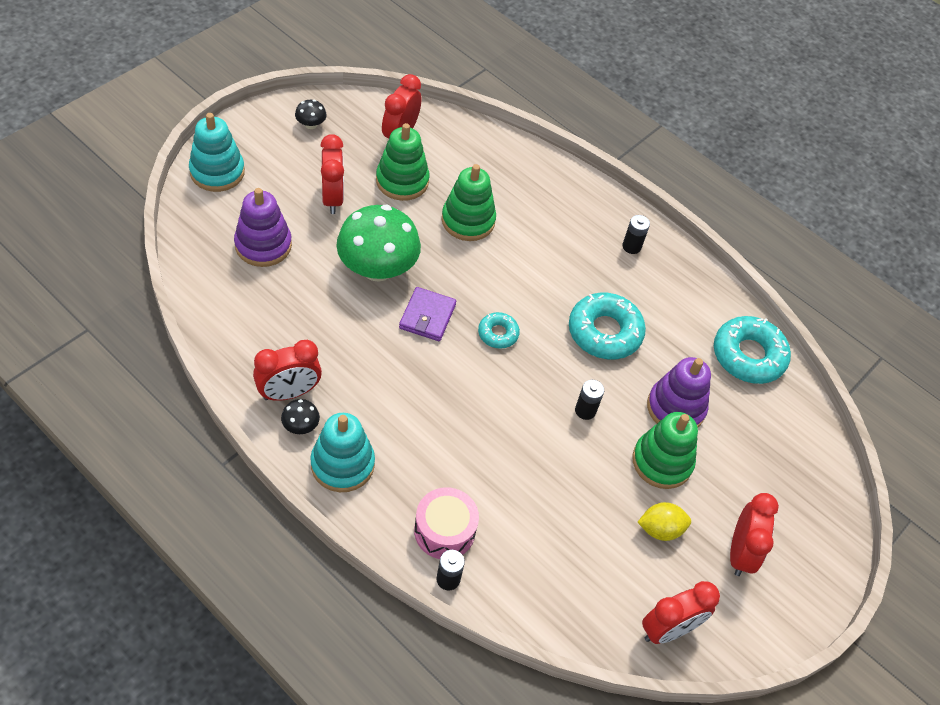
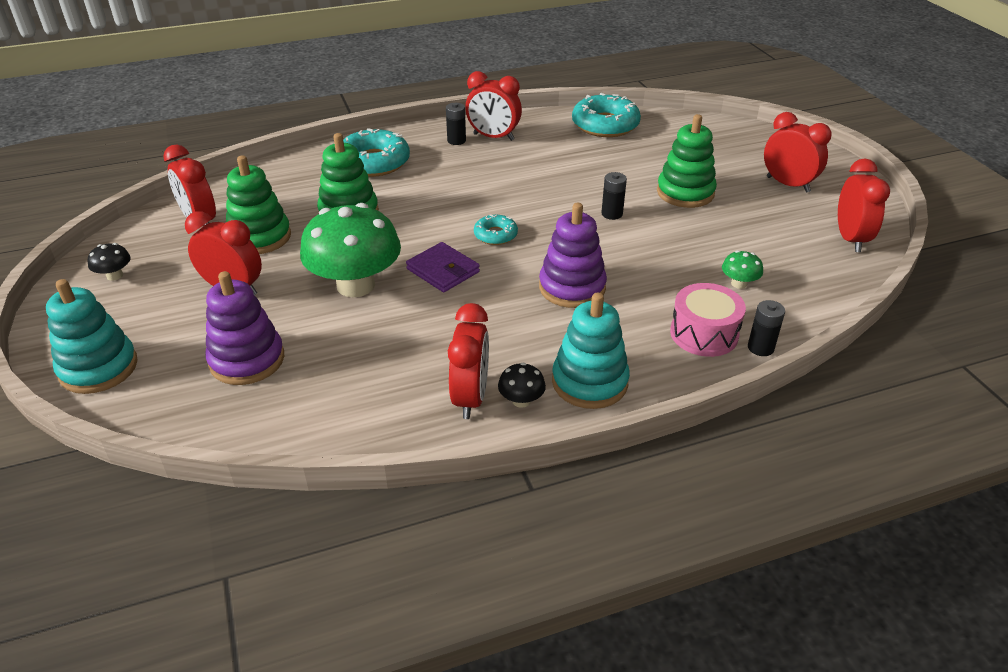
camera: 55 degrees left, 15 degrees down
turquoise donut [569,293,646,359] -> turquoise donut moved to [343,128,410,177]
yellow lemon [638,502,691,541] -> none
purple stacking toy [647,357,711,427] -> purple stacking toy moved to [539,203,607,308]
none -> red clock [465,71,522,141]
none -> green mushroom [722,250,763,289]

